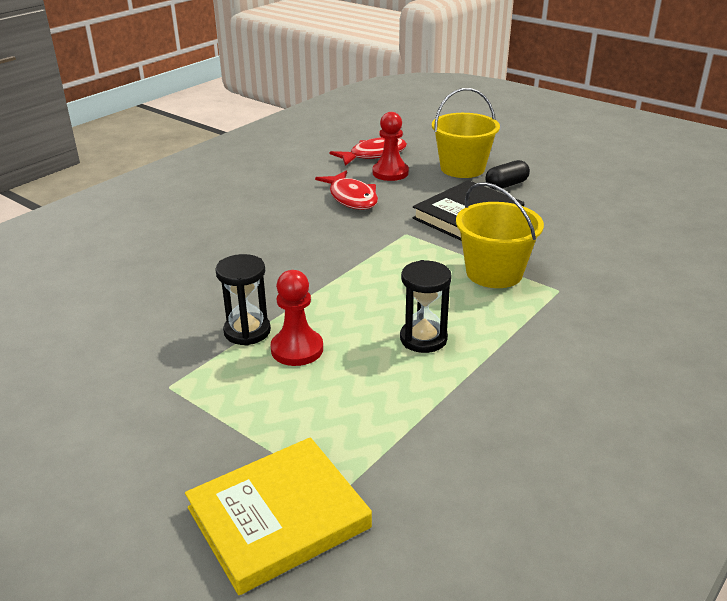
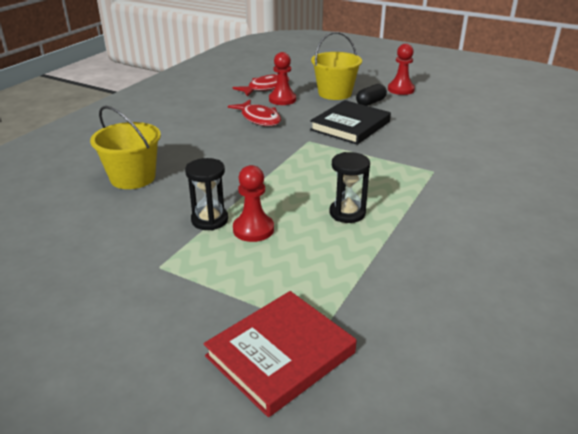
camera: 10 degrees left, 0 degrees up
yellow book [185,437,372,595] -> red book [204,291,356,417]
yellow bucket [456,182,544,288] -> yellow bucket moved to [90,106,161,189]
none -> red pawn [388,44,415,95]

